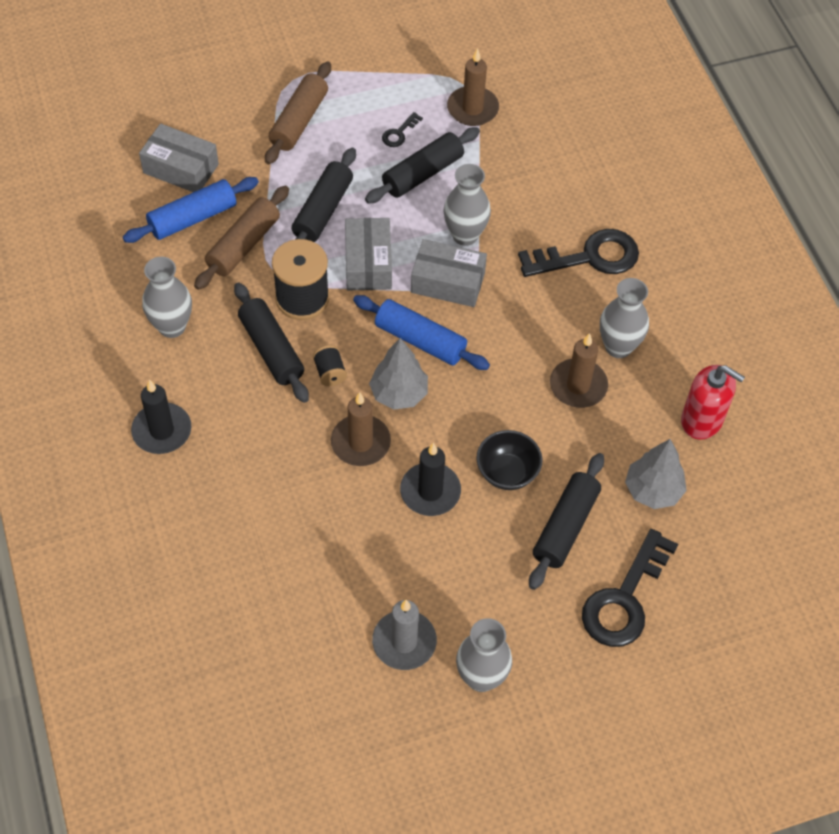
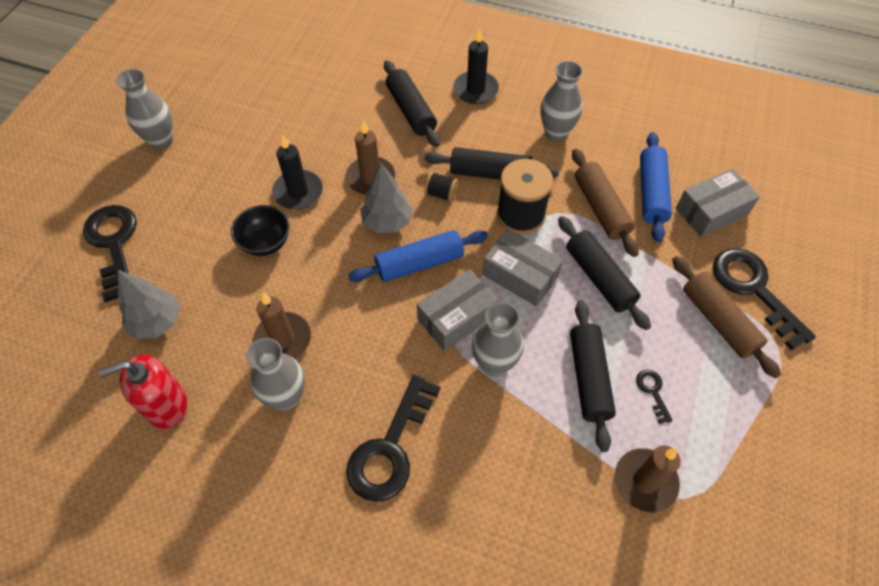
camera: 130 degrees right, 0 degrees up
grey candle [372,600,437,670] -> none
black rolling pin [529,453,604,590] -> black rolling pin moved to [384,60,440,147]
none -> black key [713,248,816,350]

